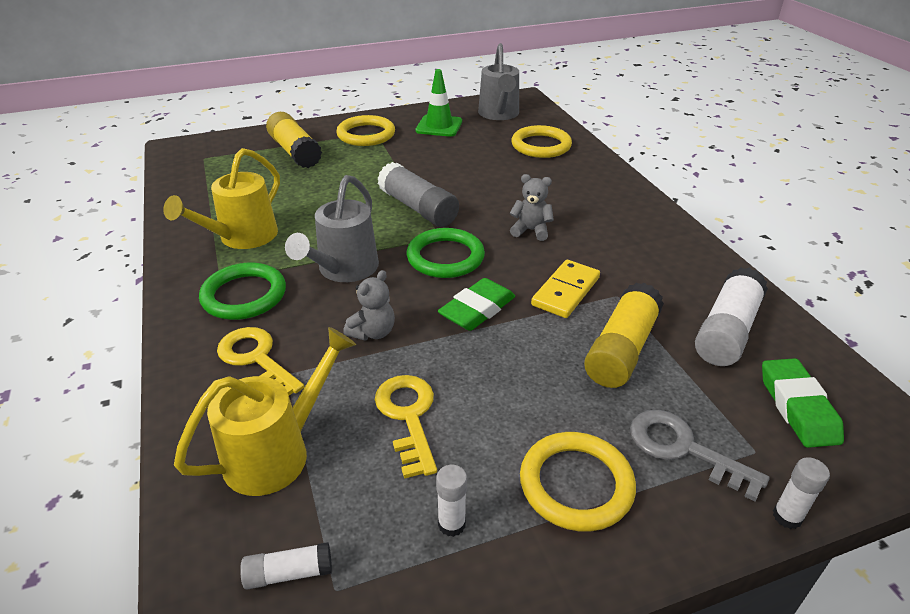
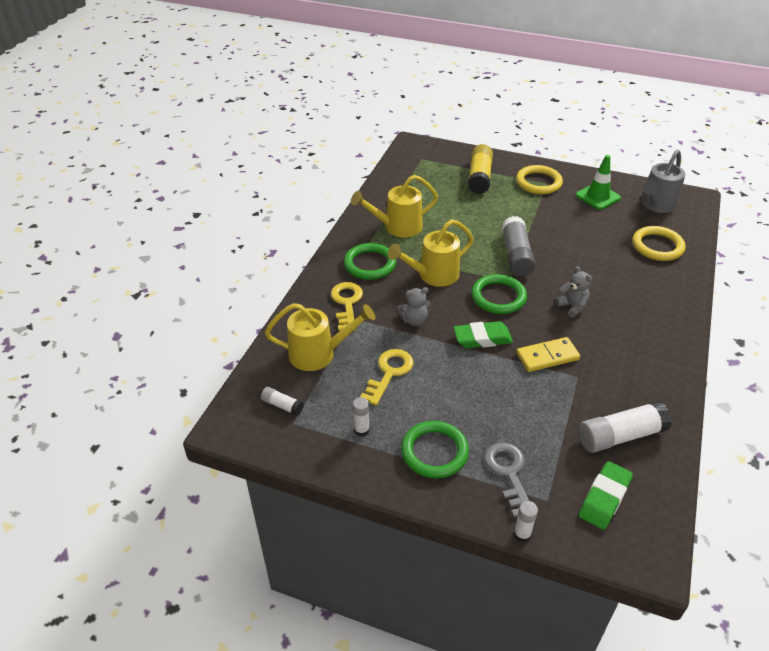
camera: 40 degrees right, 5 degrees up
grey watering can [285,175,379,282] -> yellow watering can [388,220,474,287]
yellow ring [520,432,636,532] -> green ring [401,421,469,478]
yellow glue stick [584,283,664,388] -> none

